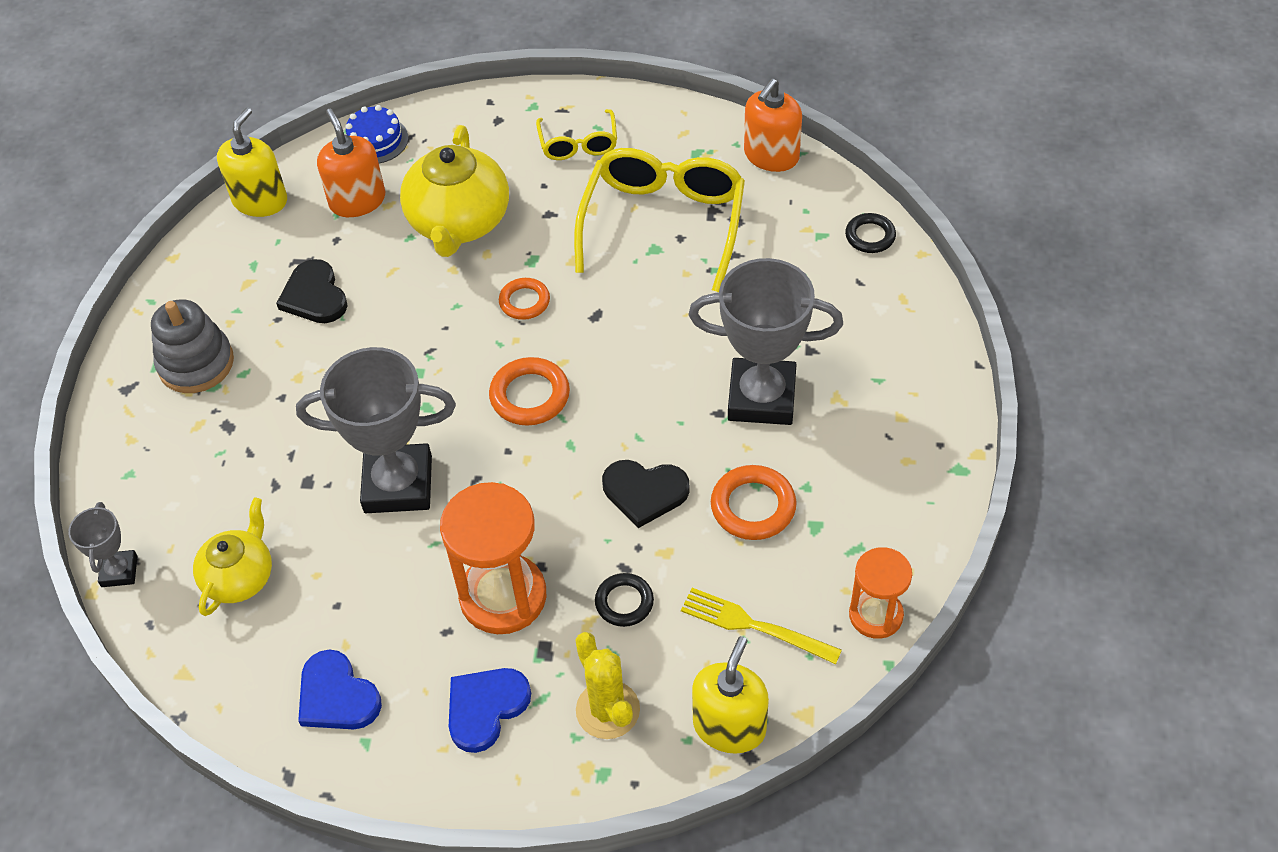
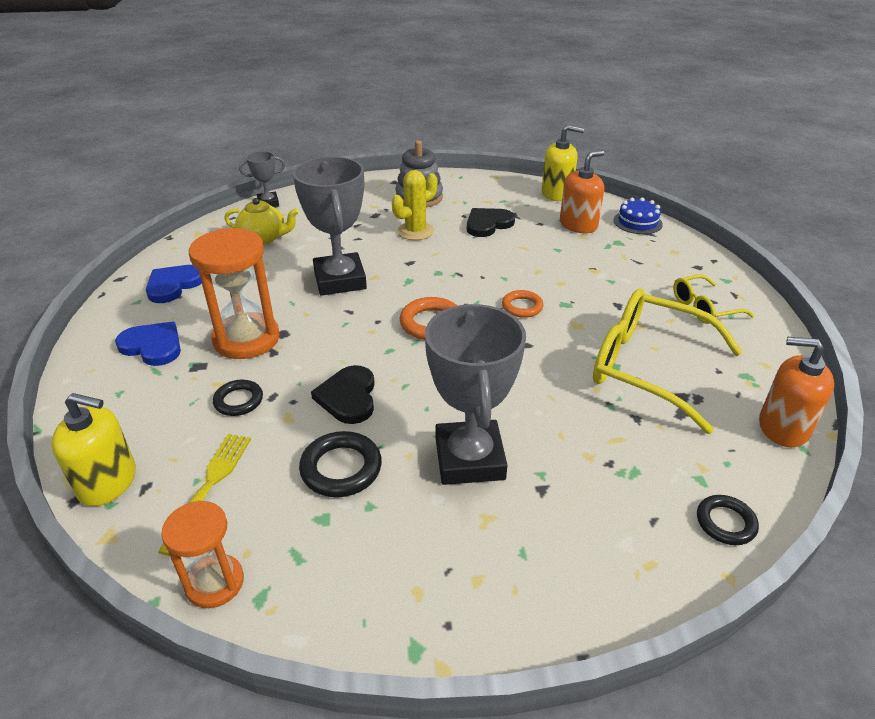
camera: 75 degrees right, 15 degrees down
yellow teapot [400,125,509,257] -> none
yellow glasses [574,148,745,292] -> yellow glasses turned 150 degrees counterclockwise [593,288,742,434]
yellow cactus [575,632,640,739] -> yellow cactus moved to [392,170,437,240]
orange ring [711,465,797,540] -> black ring [299,431,382,497]

